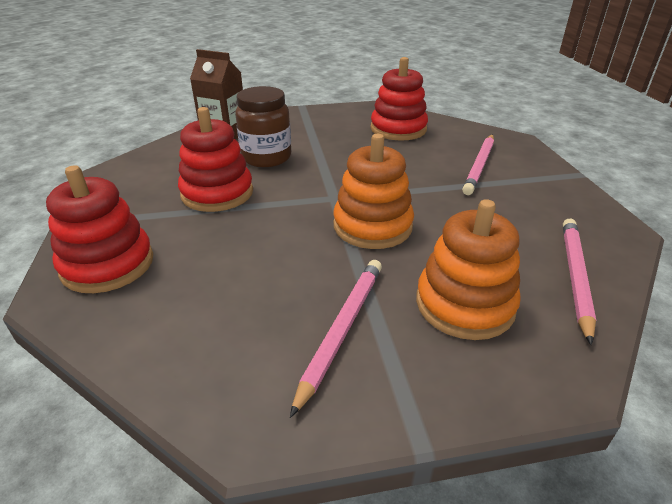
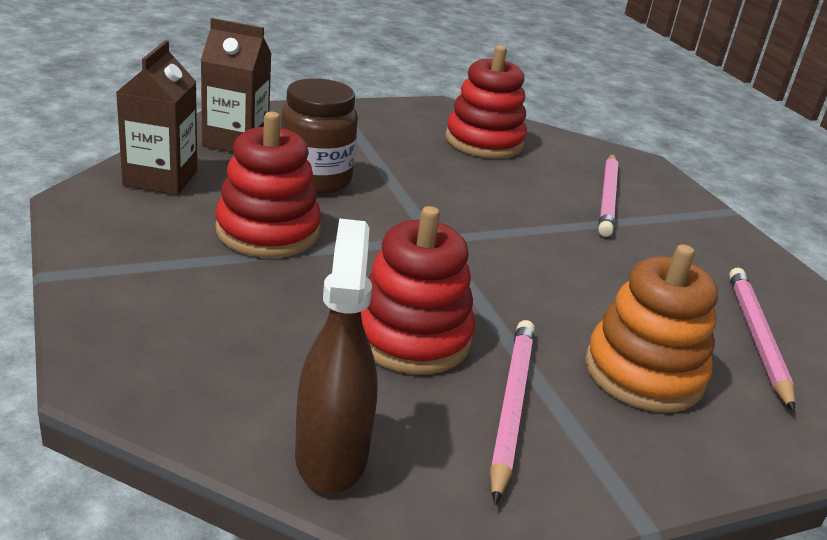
camera: 15 degrees left, 5 degrees down
red stacking toy [46,165,153,293] -> red stacking toy moved to [361,206,475,374]
orange stacking toy [333,134,414,249] -> none
none -> brown carton [116,40,197,195]
none -> brown spray bottle [295,219,378,494]

